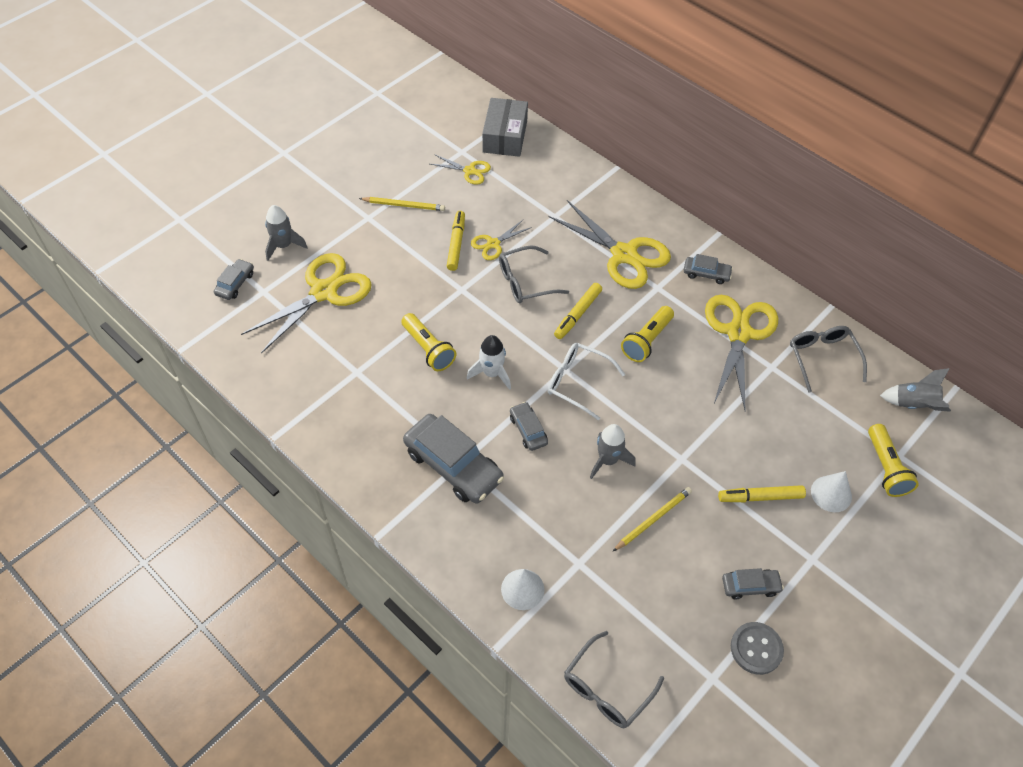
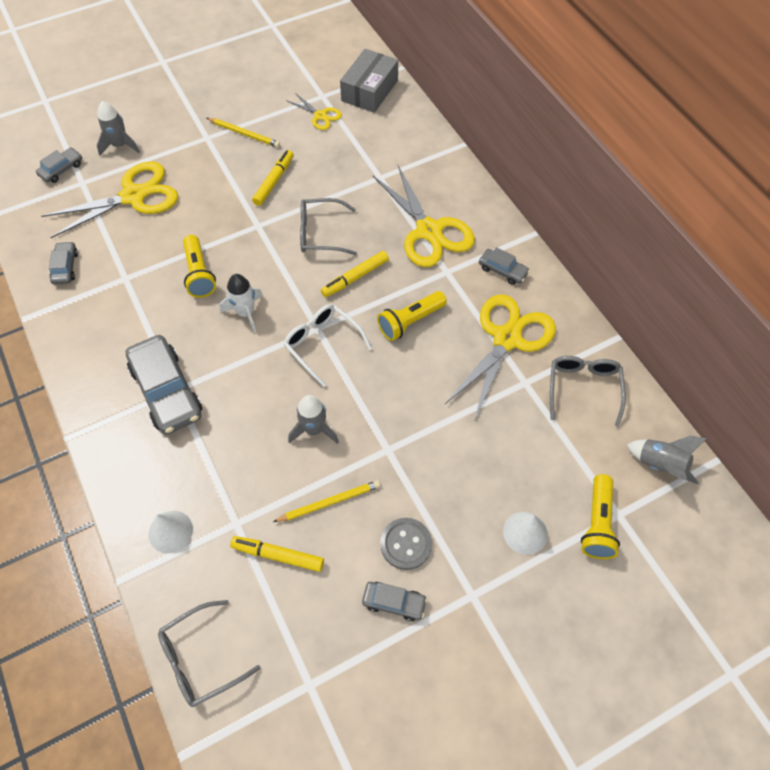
camera: 20 degrees right, 5 degrees up
yellow scissors [471,220,532,260] -> none
grey car [510,402,548,451] -> grey car moved to [49,241,78,285]
yellow marker [718,485,806,502] -> yellow marker moved to [230,536,324,572]
grey button [731,622,784,675] -> grey button moved to [380,518,432,570]

